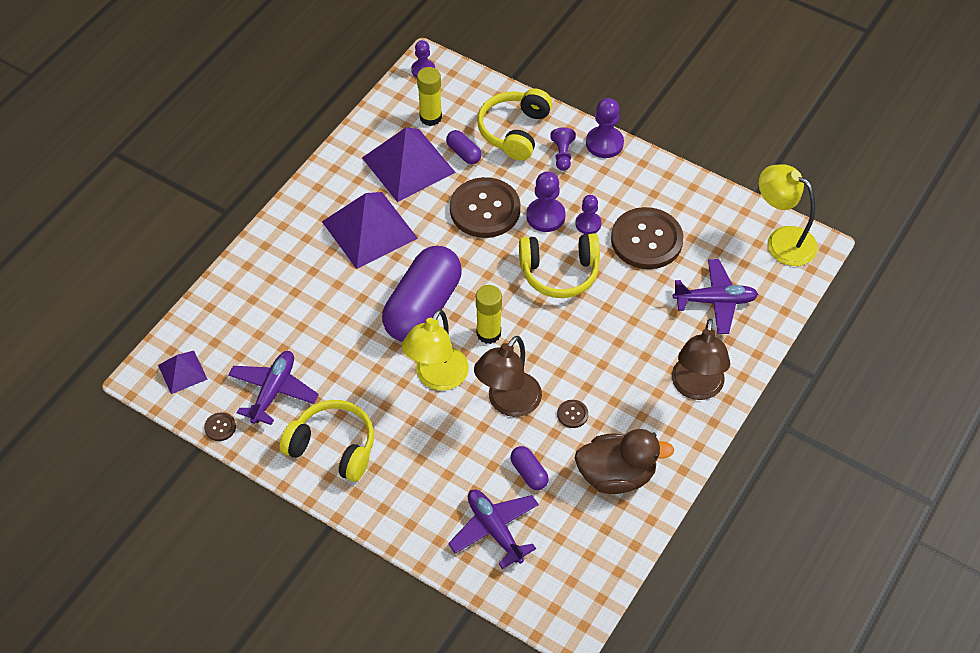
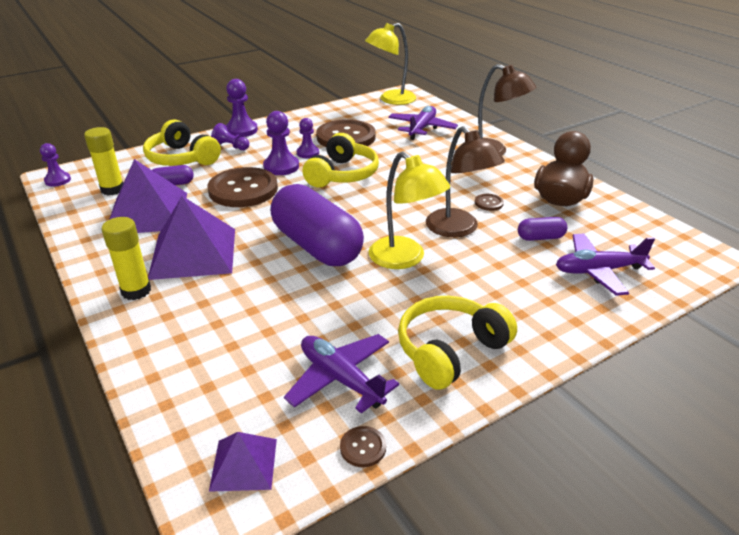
camera: 65 degrees left, 20 degrees down
yellow glue stick [476,285,502,344] -> yellow glue stick moved to [101,217,151,300]

